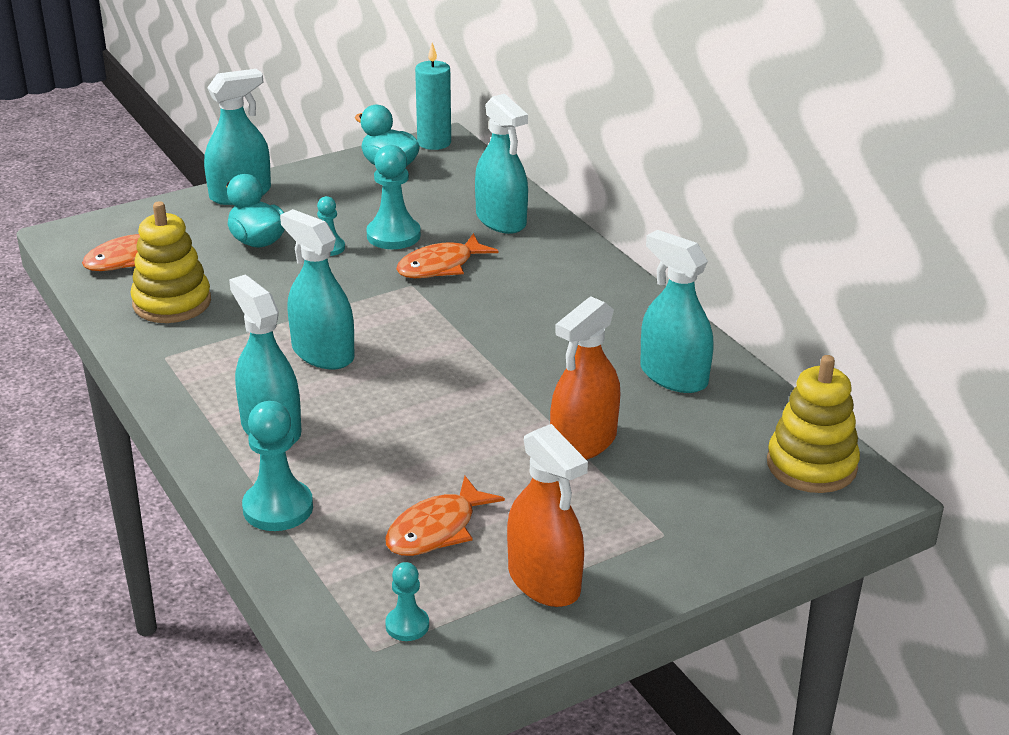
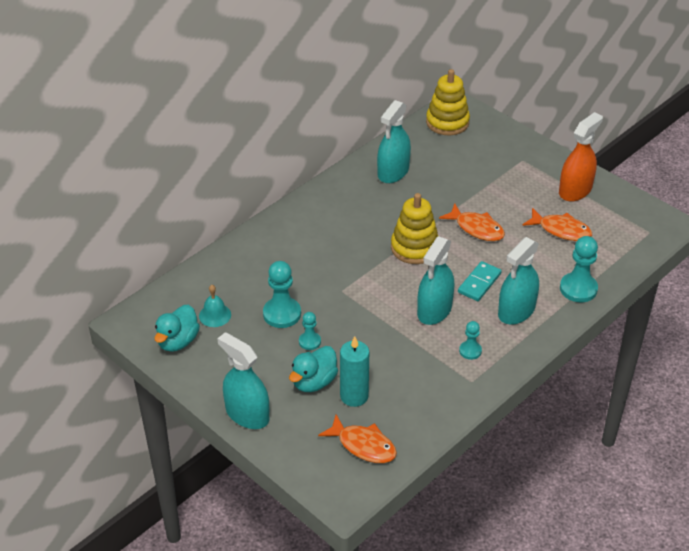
camera: 105 degrees left, 10 degrees up
yellow stacking toy [130,201,211,323] -> yellow stacking toy moved to [391,193,438,264]
turquoise pawn [385,562,429,641] -> turquoise pawn moved to [459,321,482,360]
orange fish [396,233,499,278] -> orange fish moved to [439,204,505,241]
turquoise candle [415,43,451,150] -> turquoise candle moved to [340,336,369,407]
turquoise spray bottle [475,94,528,234] -> none
orange spray bottle [550,296,620,460] -> none
none -> turquoise bell [199,285,231,327]
none -> turquoise domino [458,261,502,301]

